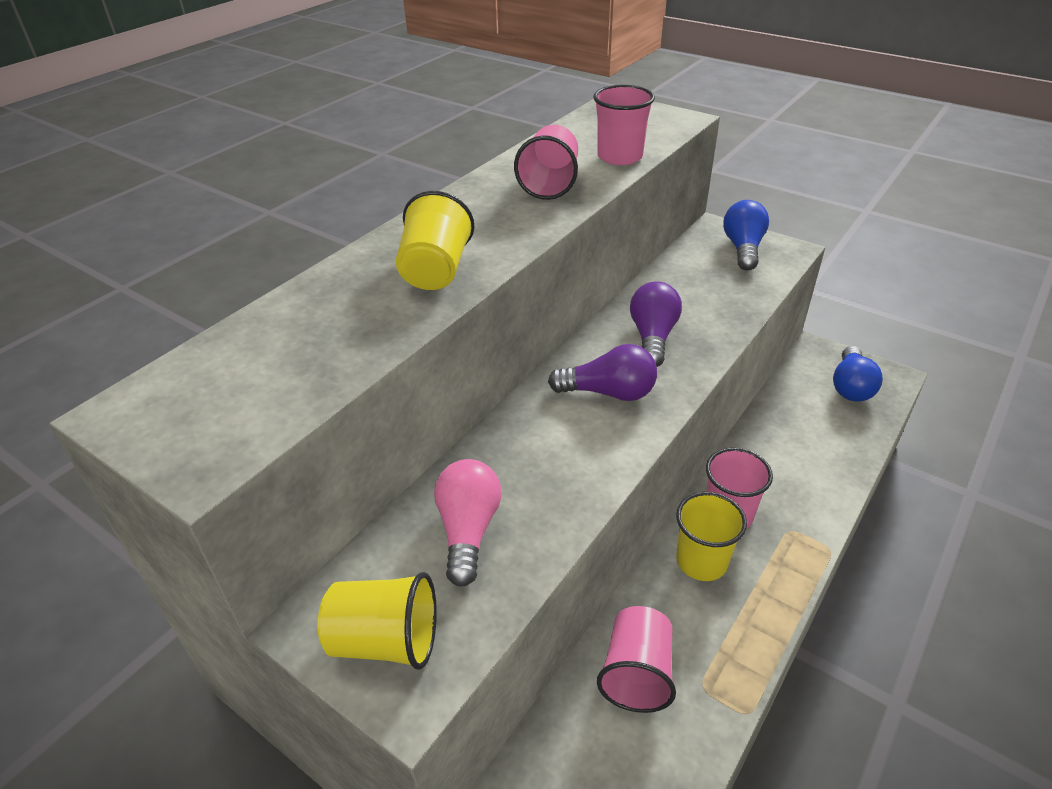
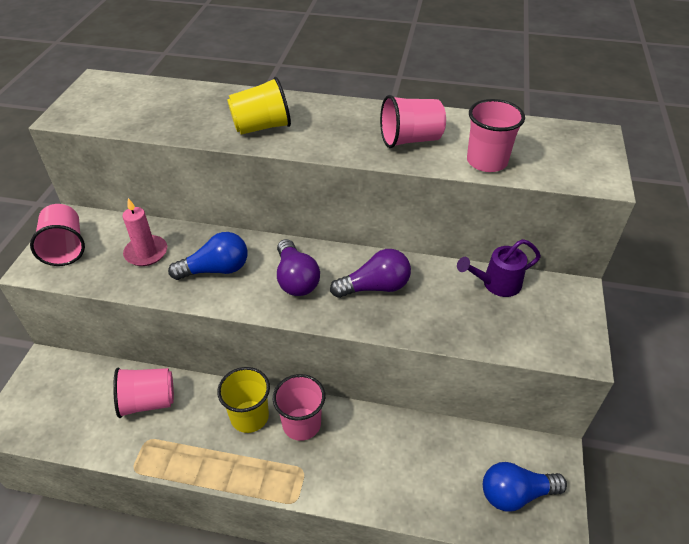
camera: 65 degrees right, 5 degrees up
yellow cup [318,572,437,670] -> pink cup [30,204,85,266]
pink light bulb [434,459,501,587] -> pink candle [122,198,167,266]
blue light bulb [723,200,769,271] -> blue light bulb moved to [168,232,248,280]
none -> purple watering can [457,239,541,297]

